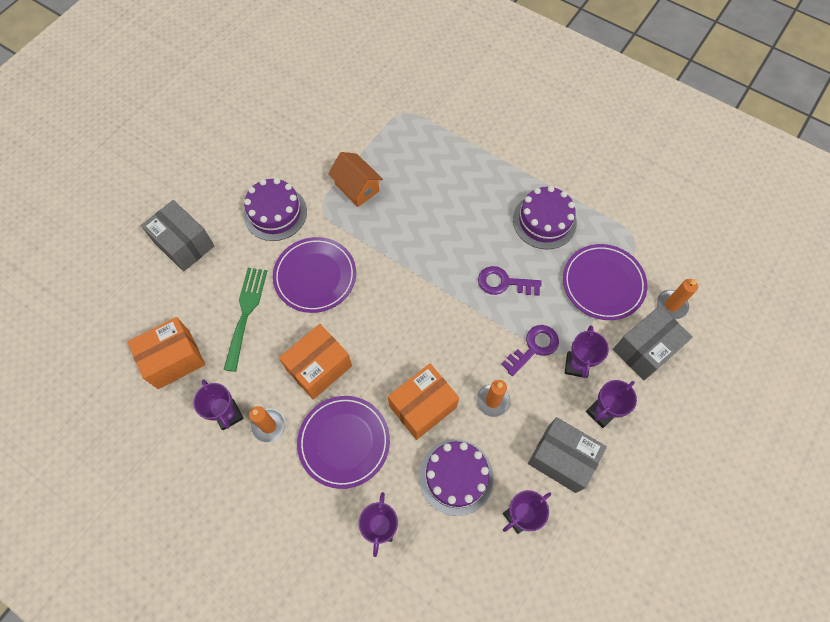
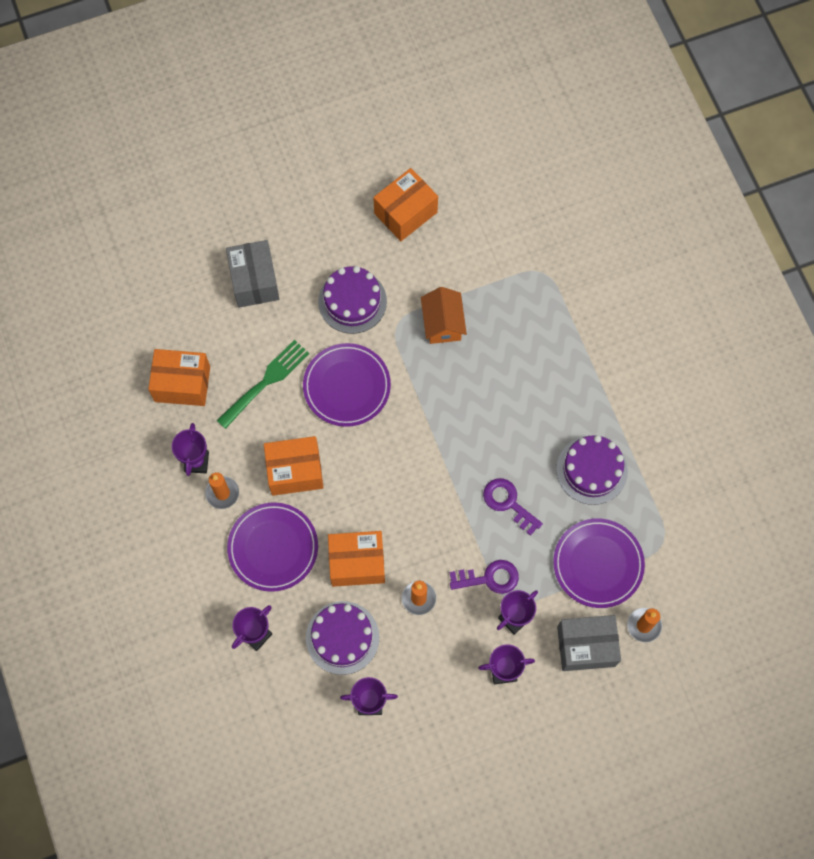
camera: 35 degrees right, 5 degrees up
grey box [528,417,607,493] -> none
none -> orange box [373,168,438,241]

